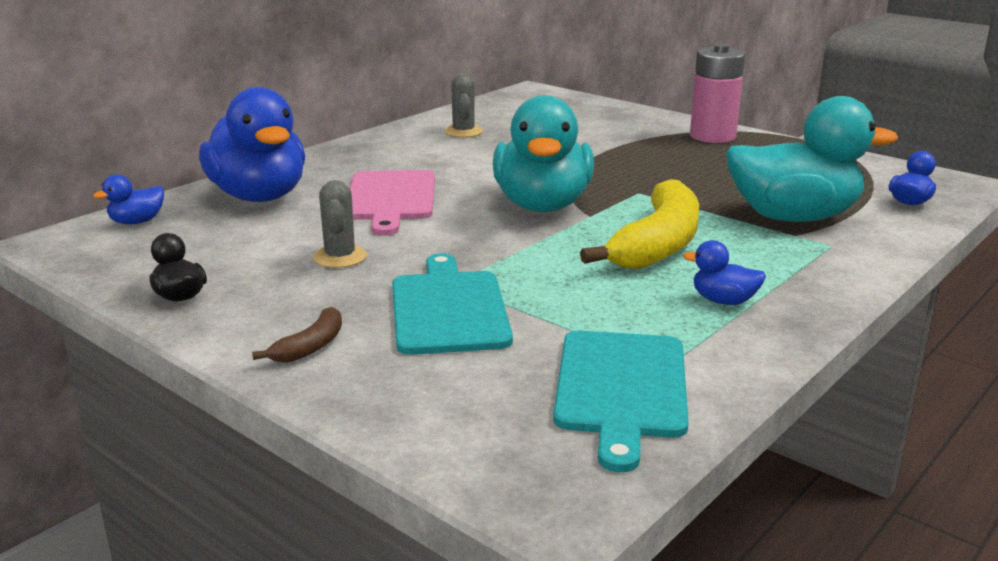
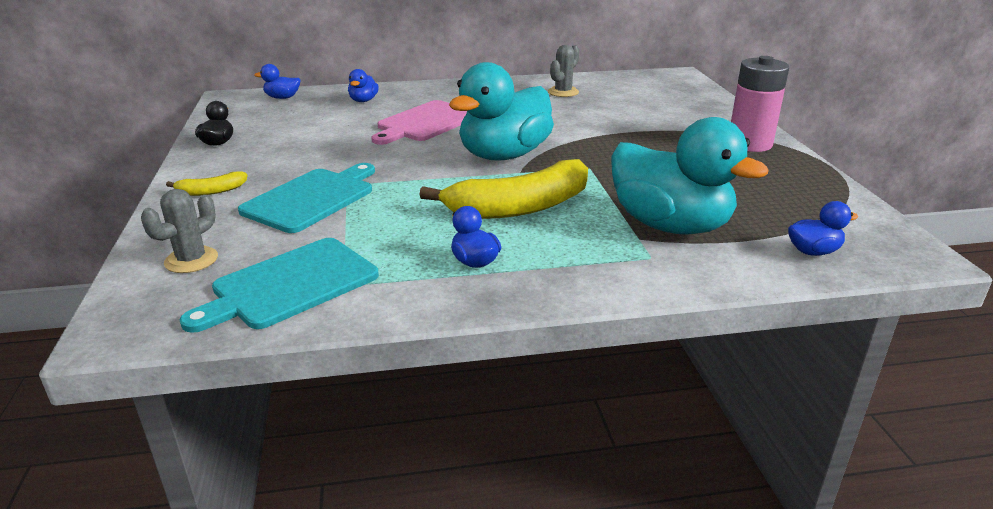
camera: 40 degrees right, 5 degrees up
blue duck [199,87,305,202] -> blue duck [348,69,379,102], size x0.42
brown banana [252,307,342,363] -> yellow banana [166,171,247,196]
grey cactus [313,180,367,268] -> grey cactus moved to [141,189,218,273]

